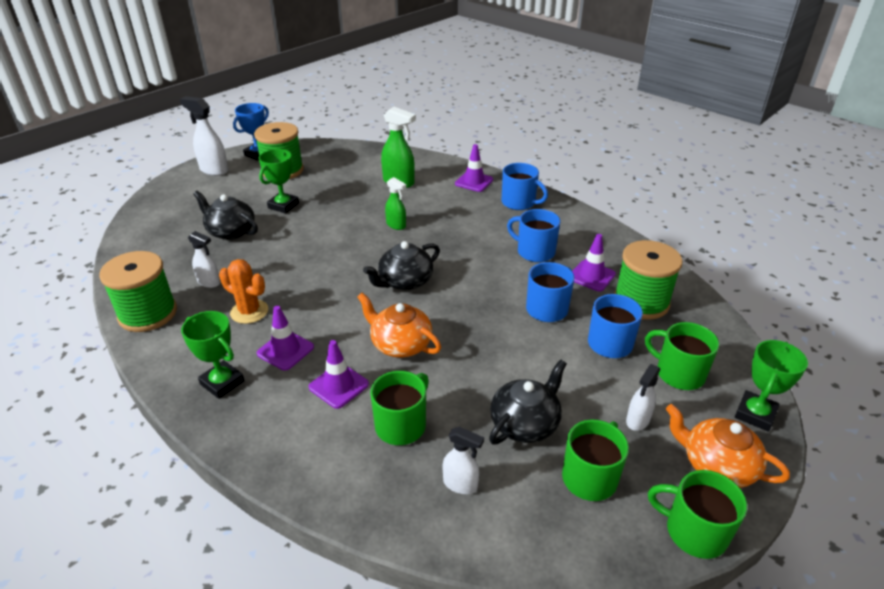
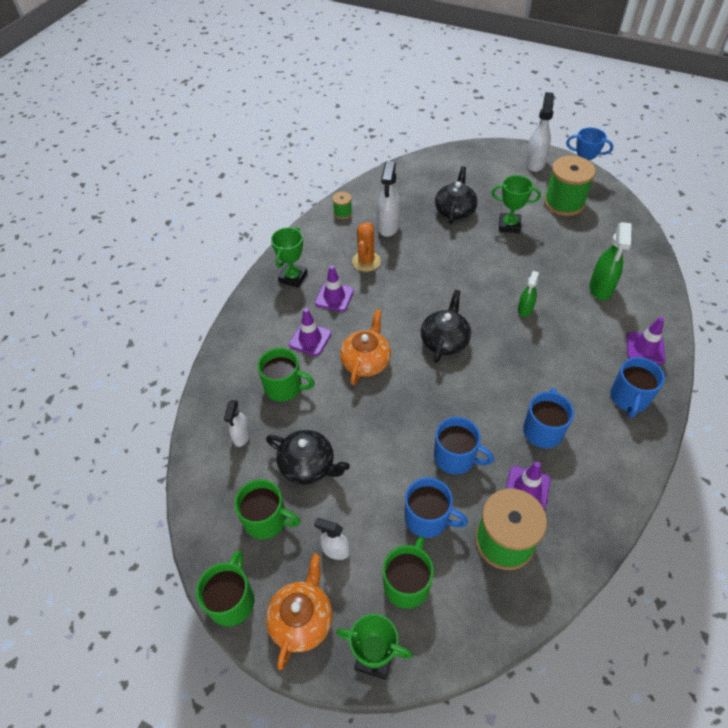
camera: 75 degrees right, 15 degrees up
green spool [99,251,177,332] -> green spool [332,192,352,219], size x0.46
white spray bottle [188,231,220,288] -> white spray bottle [377,161,400,237], size x1.63
black teapot [363,241,440,290] -> black teapot turned 75 degrees clockwise [421,290,471,363]

